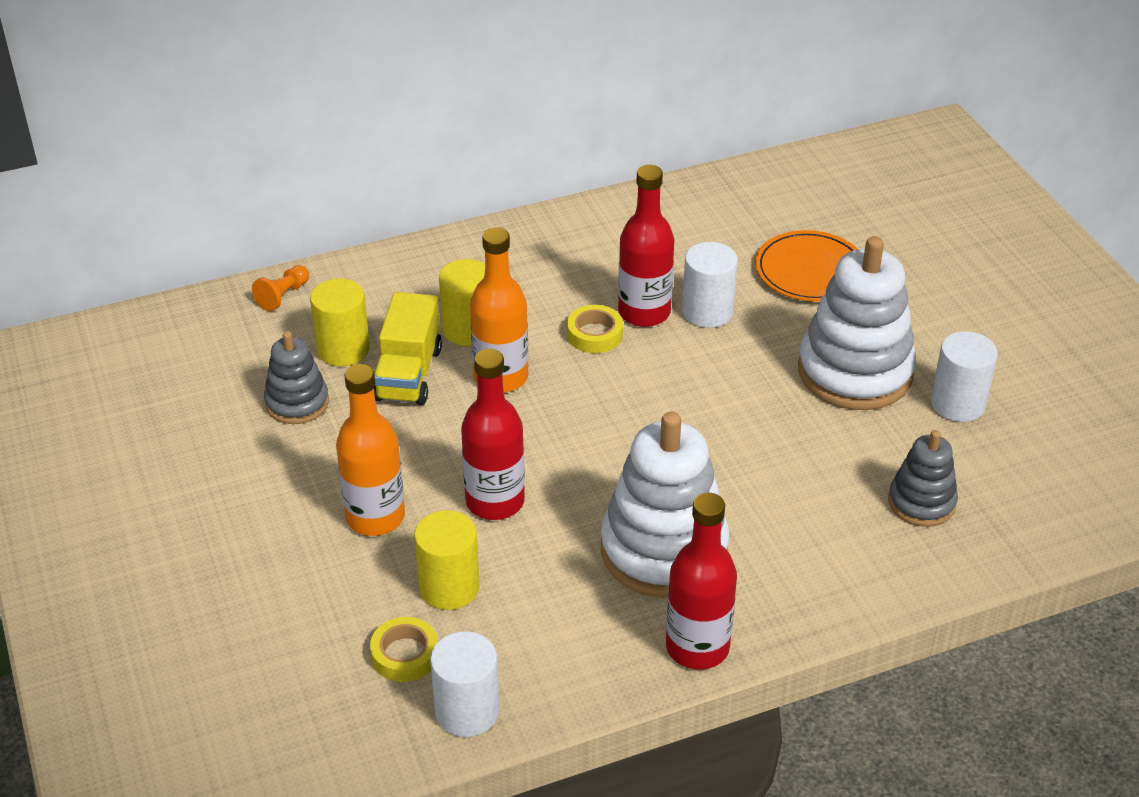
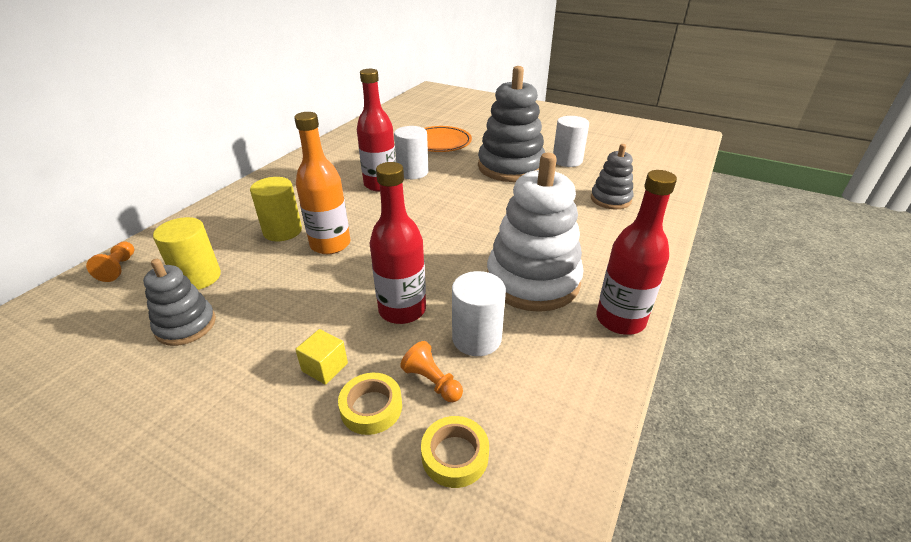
camera: 40 degrees left, 5 degrees down
orange bottle [336,364,405,536] -> yellow cube [295,329,348,385]
yellow truck [374,292,442,405] -> none
yellow cylinder [414,510,480,610] -> orange pawn [400,341,463,402]
white cylinder [430,631,500,737] -> white cylinder moved to [452,271,506,356]
yellow tape [567,305,623,353] -> yellow tape moved to [338,373,402,435]
white stacking toy [798,236,916,410] -> grey stacking toy [478,66,545,182]

